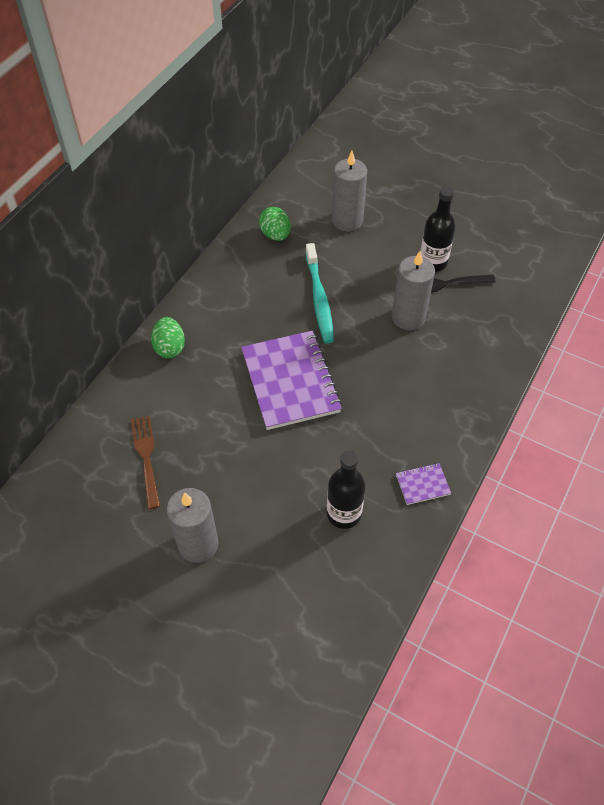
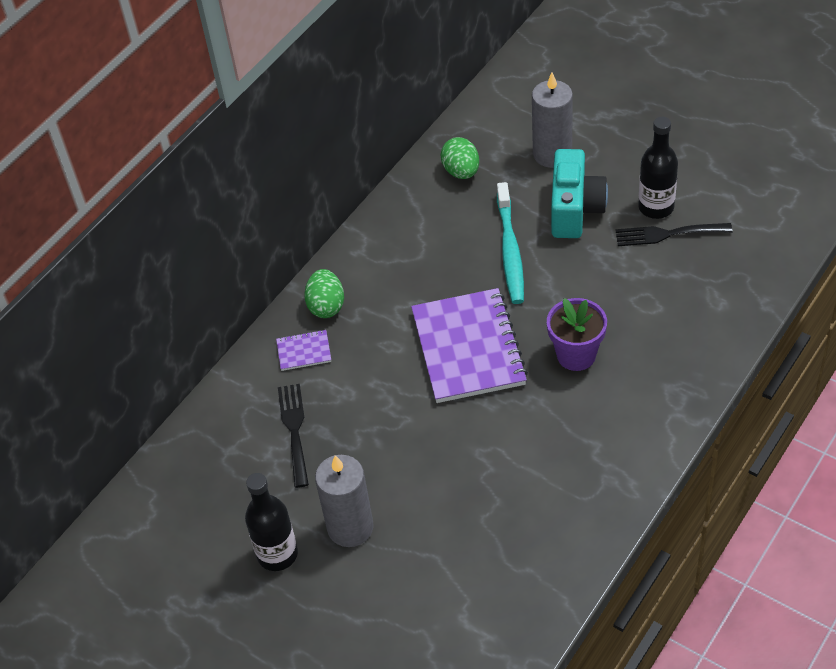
camera: 10 degrees right, 5 degrees down
brown fork [131,416,160,509] -> black fork [278,384,309,488]
black bottle [327,450,366,529] -> black bottle moved to [245,473,298,571]
grey candle [392,251,435,330] -> none
purple notebook [396,463,451,505] -> purple notebook moved to [276,329,331,371]
none -> purple flower pot [547,298,607,371]
none -> turquoise camera [551,149,608,238]

